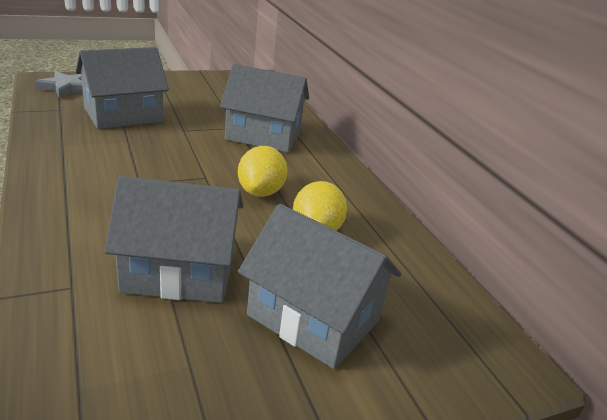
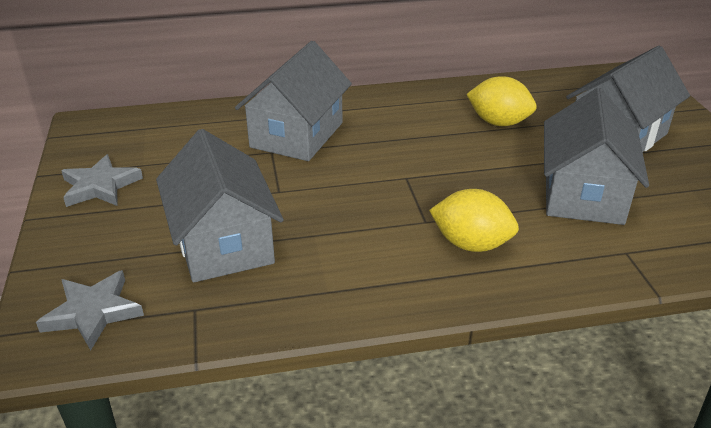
camera: 75 degrees left, 5 degrees up
yellow lemon [238,146,287,197] -> yellow lemon moved to [429,189,519,252]
none -> grey star [61,154,143,207]

